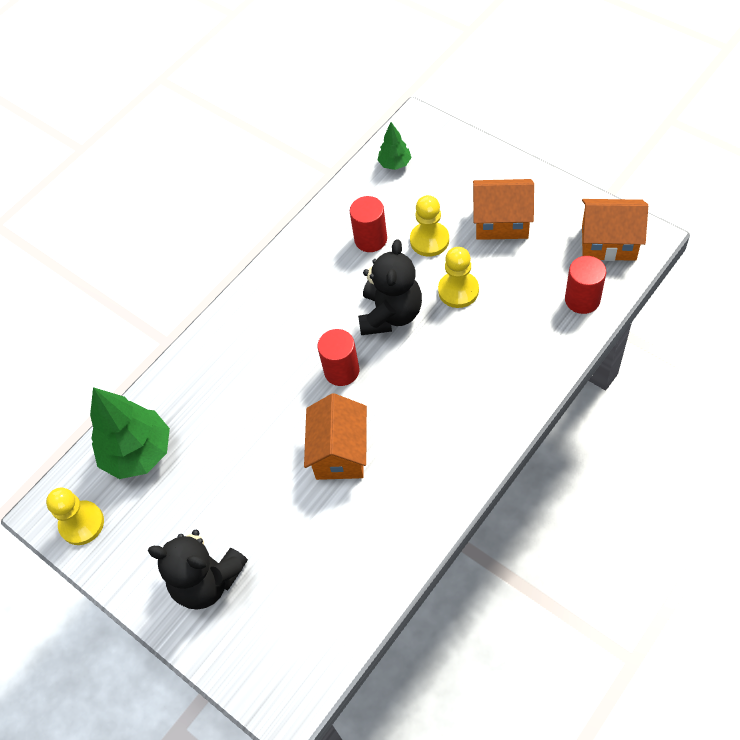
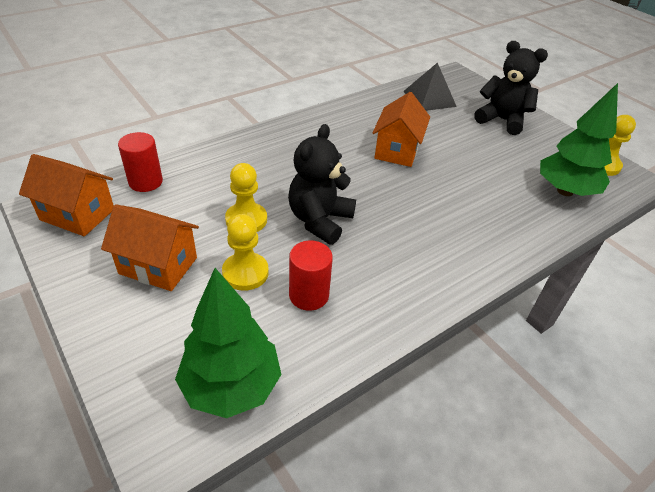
camera: 175 degrees left, 15 degrees down
red cylinder [318,329,359,386] -> none
green tree [378,122,412,170] -> green tree [175,268,282,418], size x1.98
none -> black pyramid [403,62,457,111]

